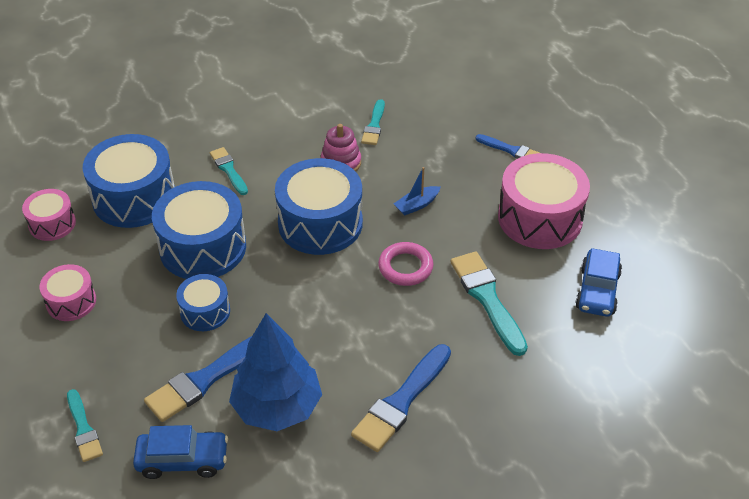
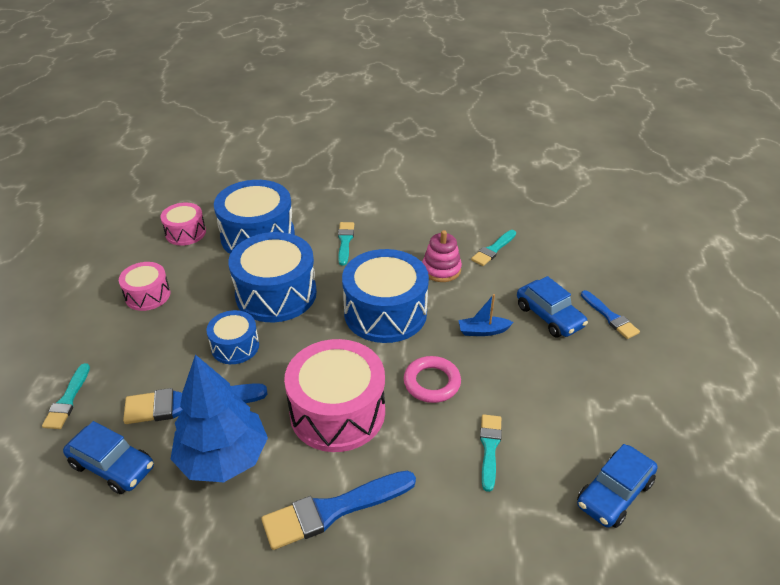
camera: 30 degrees right, 5 degrees down
turquoise brush [450,251,528,356] -> turquoise brush [480,414,502,492], size x0.60
pink drum [498,153,590,249] -> pink drum moved to [284,339,385,452]
none -> blue car [517,276,588,337]

